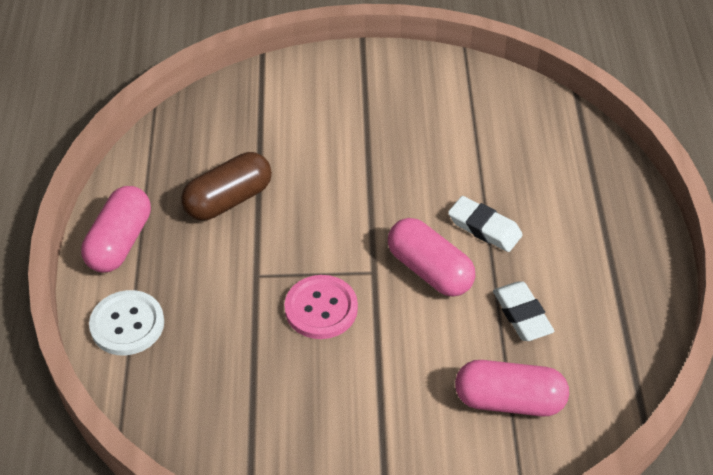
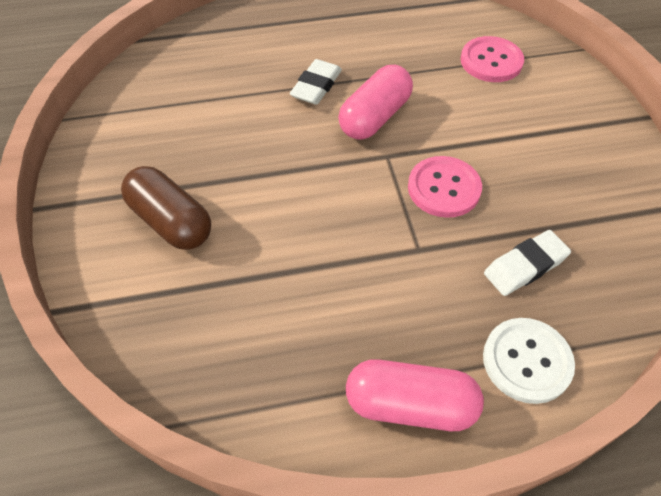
camera: 100 degrees left, 5 degrees up
brown capsule [181,152,272,220] -> brown capsule moved to [121,166,211,250]
pink capsule [455,360,569,416] -> pink button [460,36,524,82]
white eraser [493,281,554,341] -> white eraser moved to [484,230,571,296]

